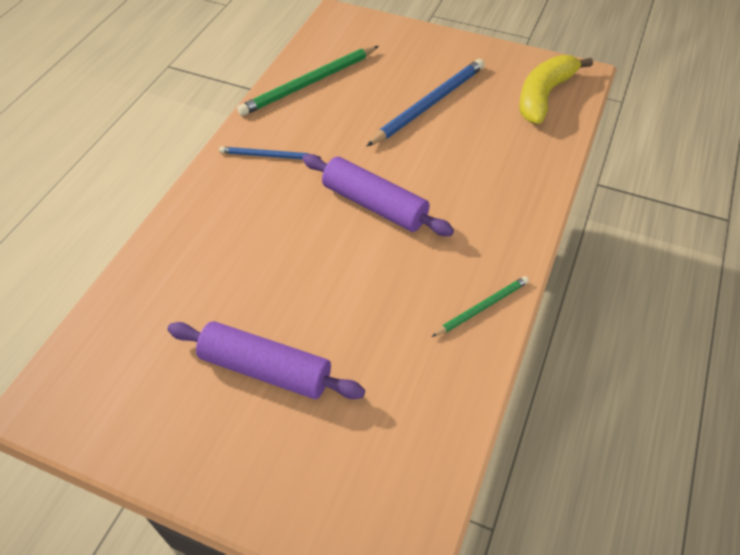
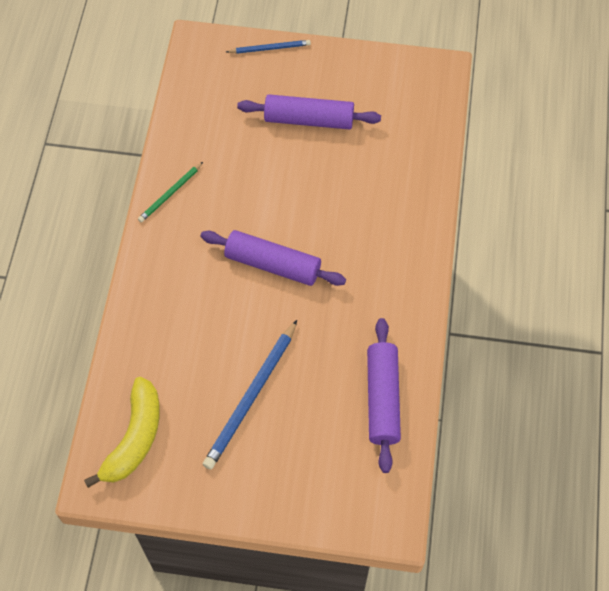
camera: 165 degrees right, 10 degrees up
blue pencil [219,147,322,159] -> blue pencil moved to [226,40,311,54]
green pencil [237,46,379,116] -> purple rolling pin [367,318,401,473]

